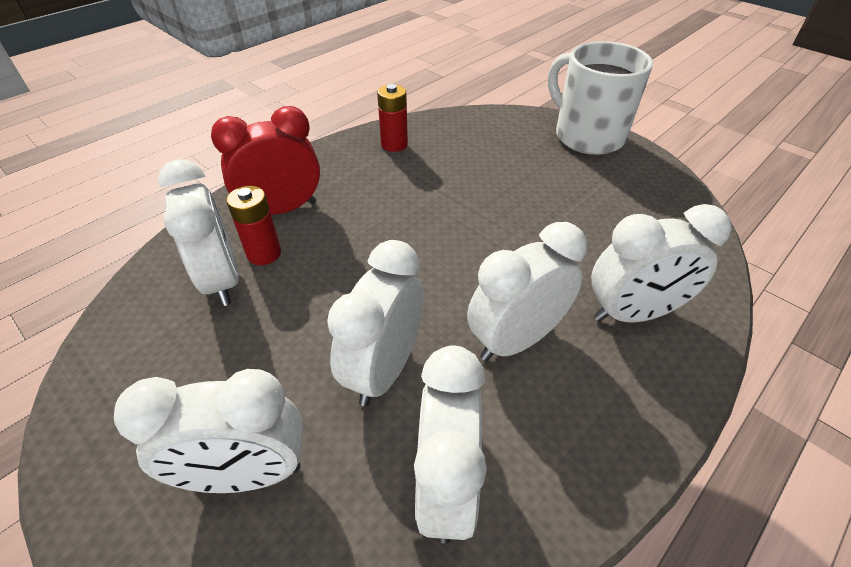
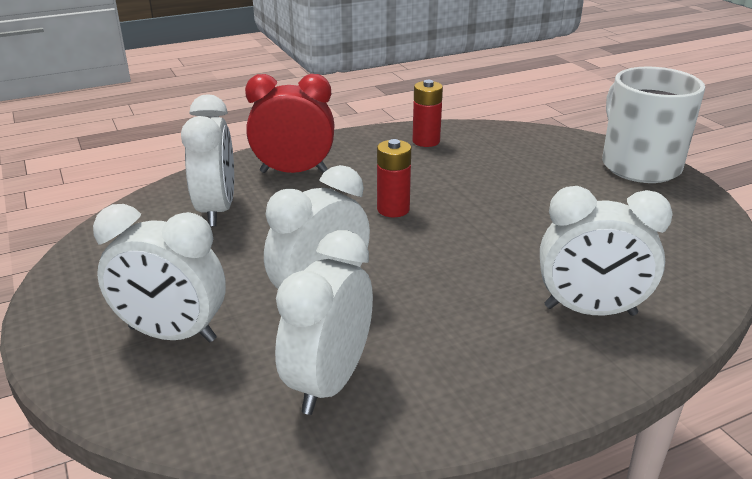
camera: 20 degrees right, 15 degrees down
red battery [227,186,281,265] -> red battery moved to [377,139,411,217]
white clock [467,222,587,361] -> none

